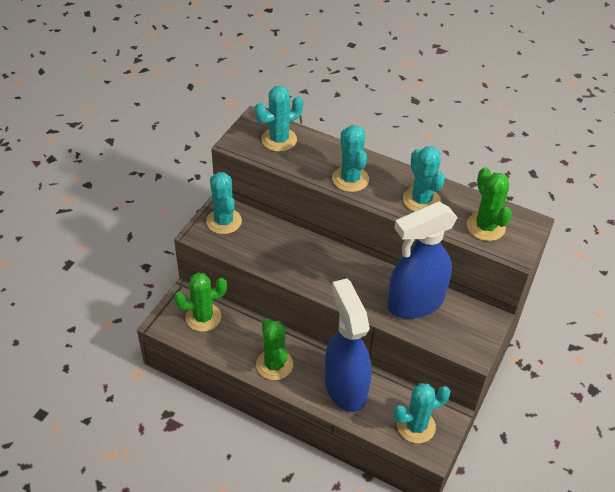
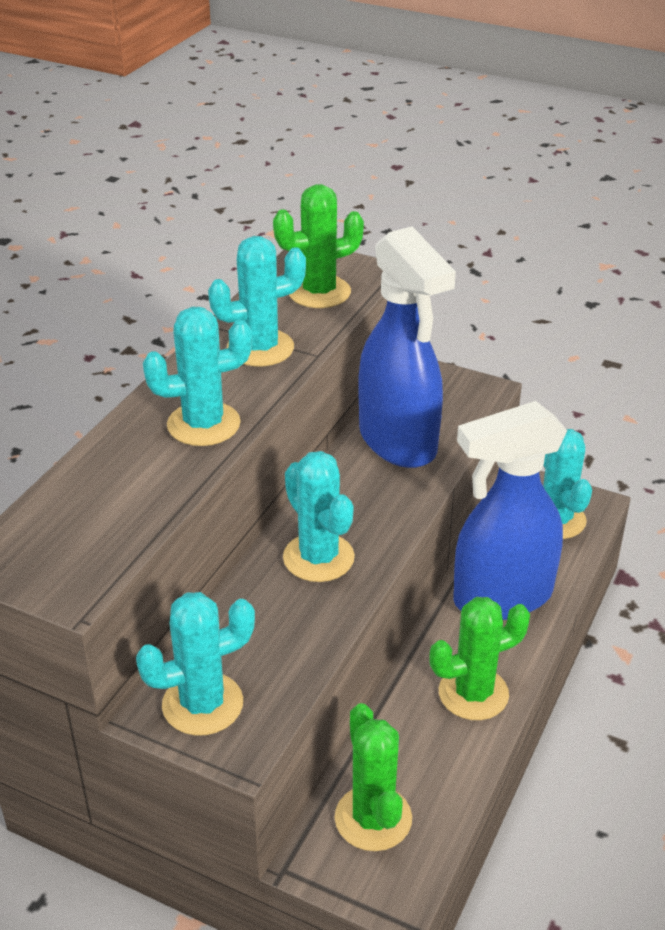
camera: 90 degrees left, 10 degrees down
turquoise cactus [255,86,303,152] -> turquoise cactus moved to [283,451,355,582]

